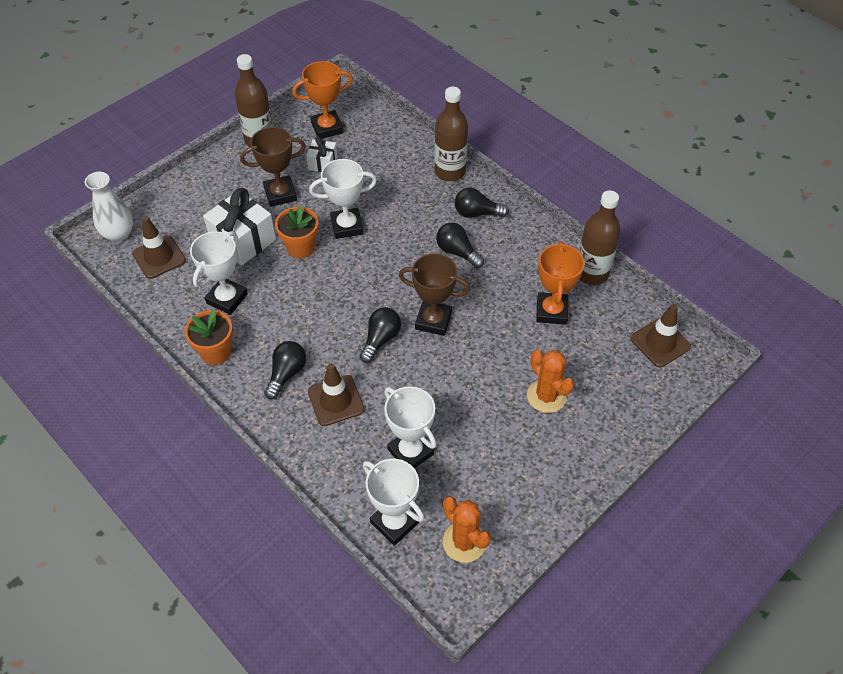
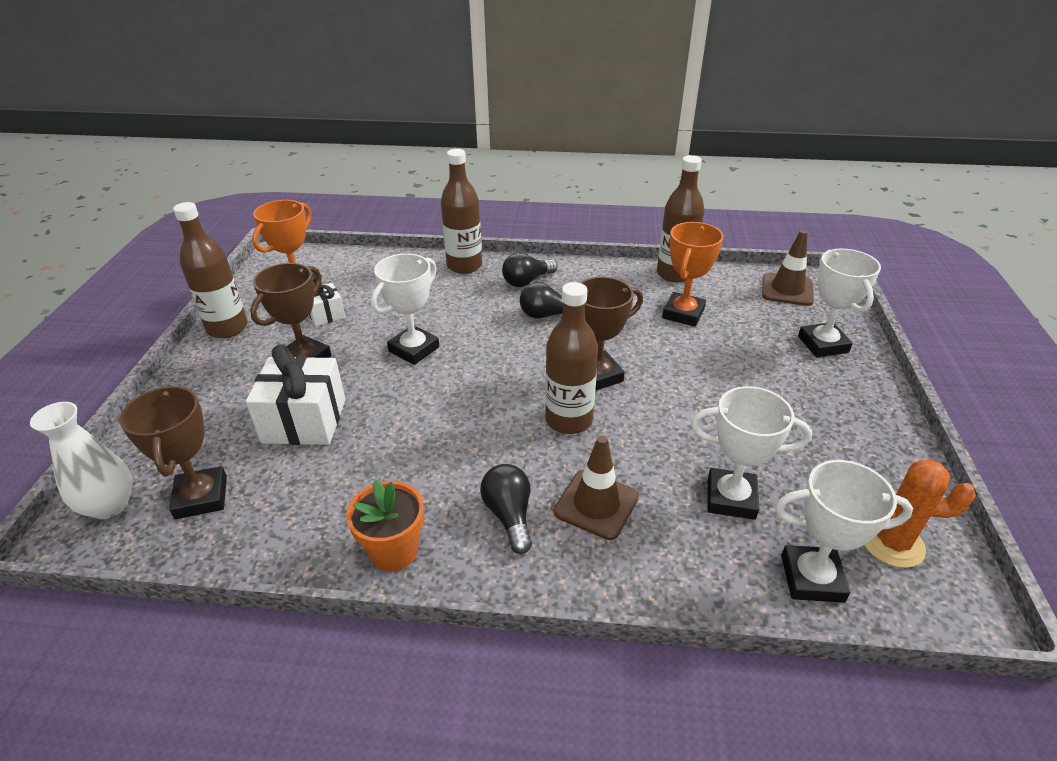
camera: 40 degrees left, 15 degrees down
brown traffic cone [132,216,186,279] -> brown trophy [120,385,227,519]
white trophy [190,231,248,315] -> white trophy moved to [798,248,881,358]
orange flower pot [275,205,318,258] -> none
black light bulb [360,307,401,363] -> brown bottle [545,282,598,434]
orange cactus [527,350,575,413] -> none
orange trophy [536,241,585,325] -> orange trophy turned 60 degrees clockwise [662,222,724,327]

